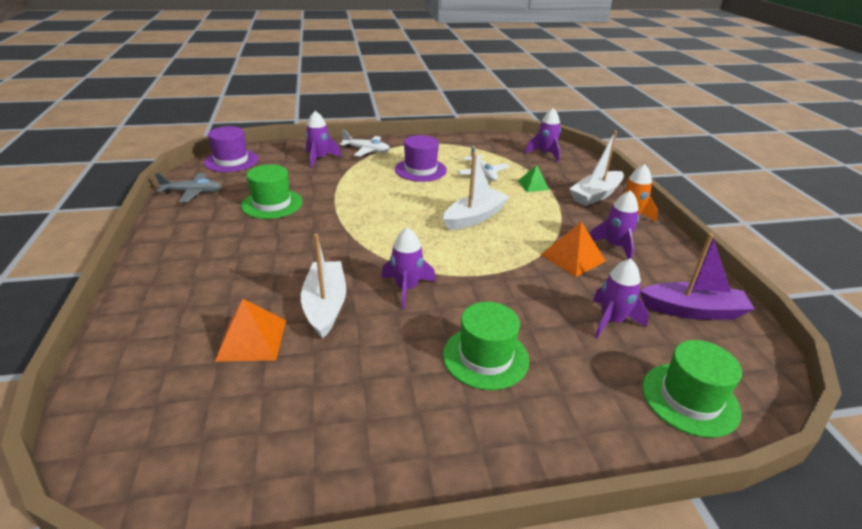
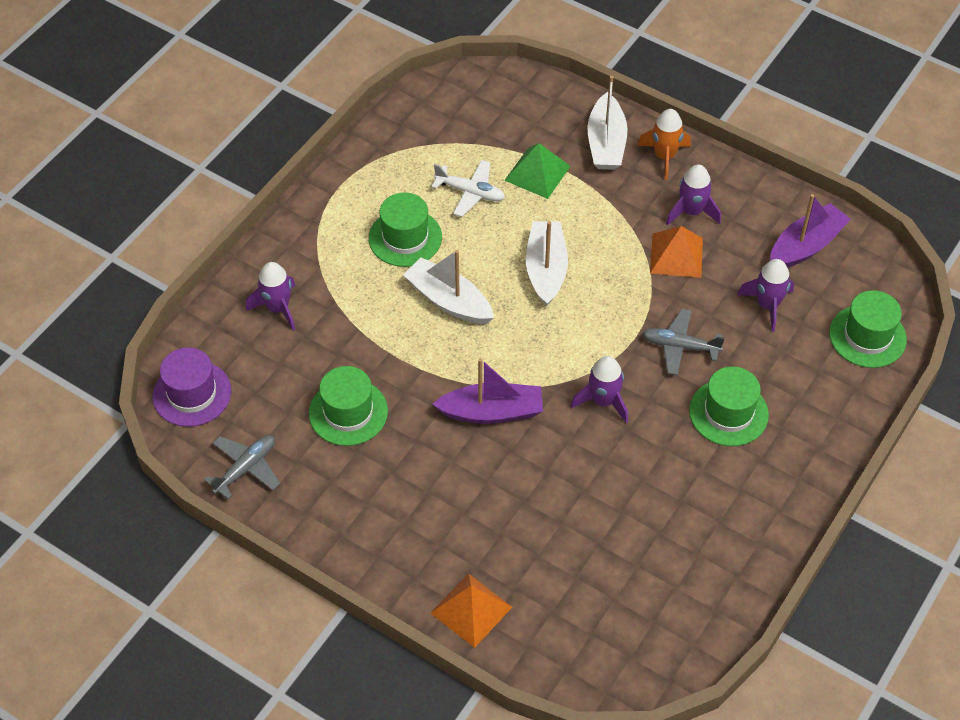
camera: 45 degrees left, 20 degrees up
orange pyramid [215,299,286,362] -> orange pyramid moved to [431,573,512,648]
white boat [301,234,346,339] -> white boat moved to [403,250,494,324]
white plane [340,130,390,157] -> none
purple hat [395,135,447,182] -> green hat [369,193,442,267]
green pyramid [518,165,549,192] -> green pyramid [504,143,570,199], size x1.52
purple rocket [525,108,561,162] -> none
none -> purple boat [433,358,543,424]
none -> grey plane [642,309,725,375]

